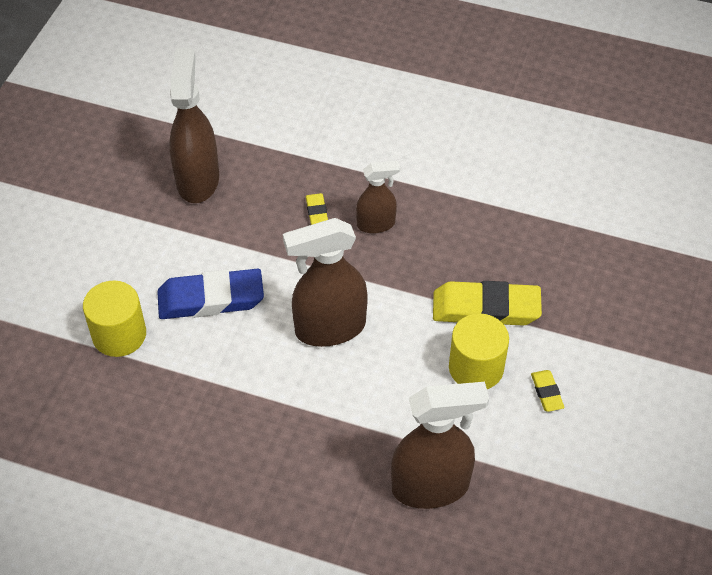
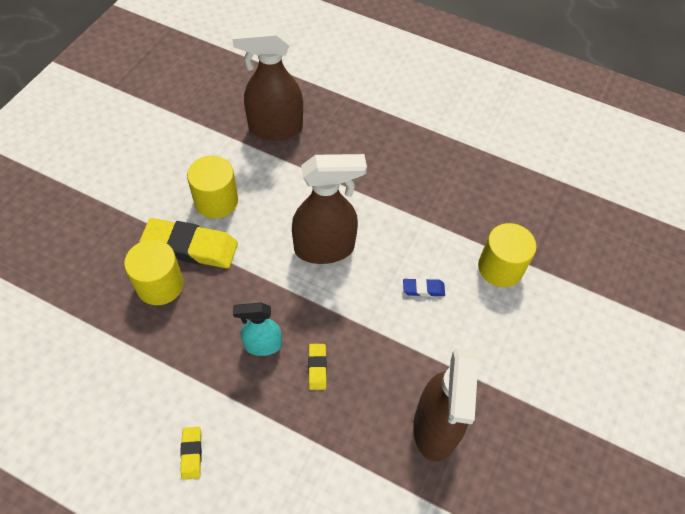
camera: 175 degrees left, 5 degrees up
blue eraser [157,269,264,319] -> blue eraser [403,278,445,297], size x0.46
brown spray bottle [356,161,400,234] -> turquoise spray bottle [233,303,282,356]
yellow eraser [531,370,565,412] -> yellow eraser moved to [180,427,202,480]
none -> yellow cylinder [124,239,184,305]

